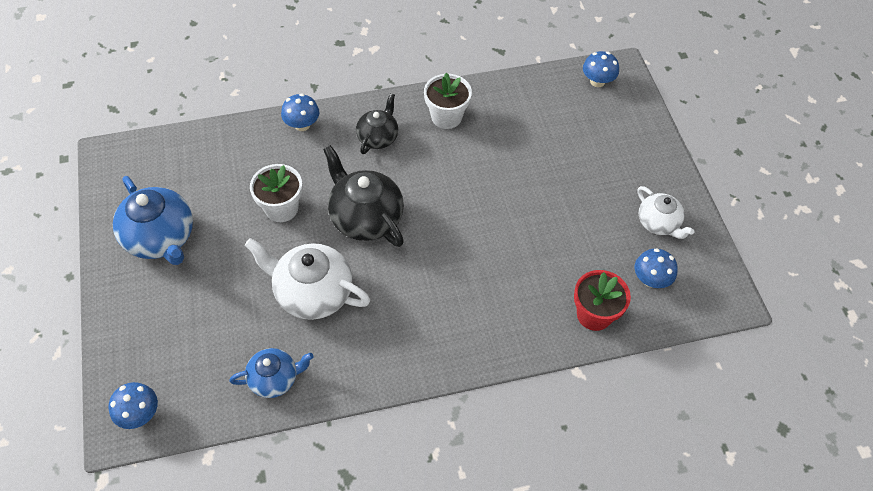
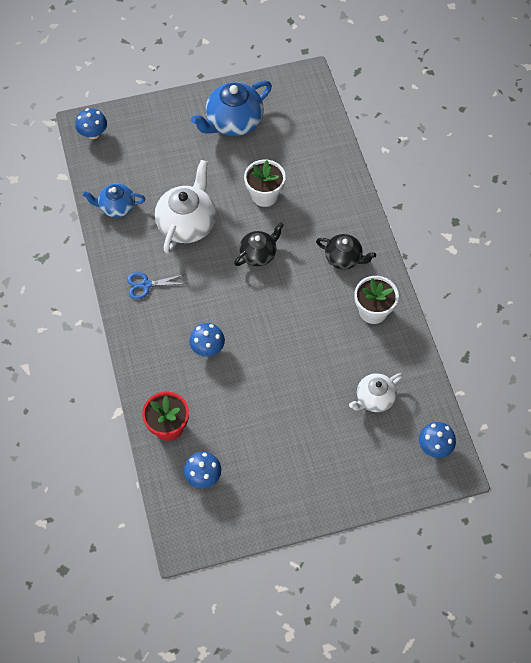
camera: 90 degrees right, 5 degrees up
blue teapot [229,348,314,398] -> blue teapot turned 105 degrees clockwise [82,183,145,218]
blue mushroom [281,94,320,131] -> blue mushroom moved to [189,323,225,357]
black teapot [323,145,404,247] -> black teapot [234,222,284,266], size x0.60
white teapot [637,186,694,239] -> white teapot moved to [349,373,402,412]
none -> blue scissors [127,272,186,299]

